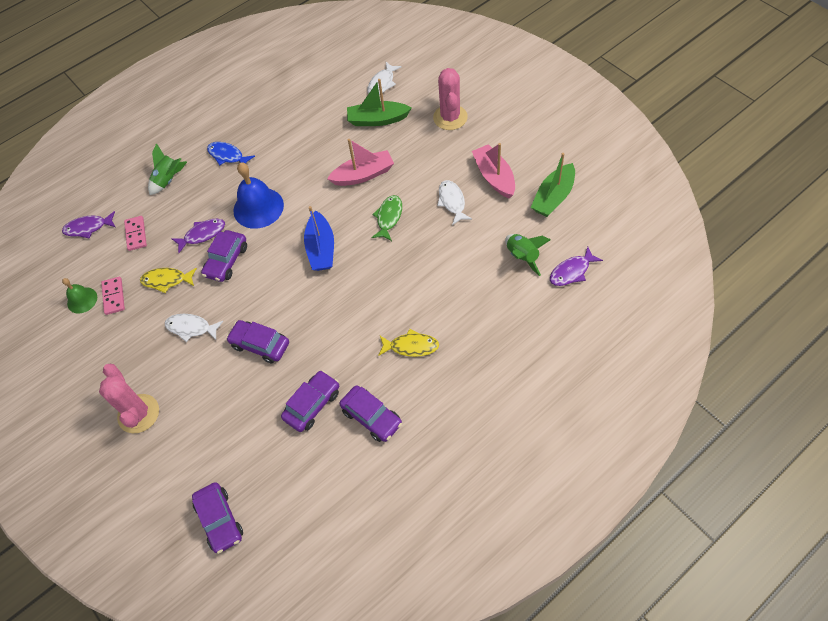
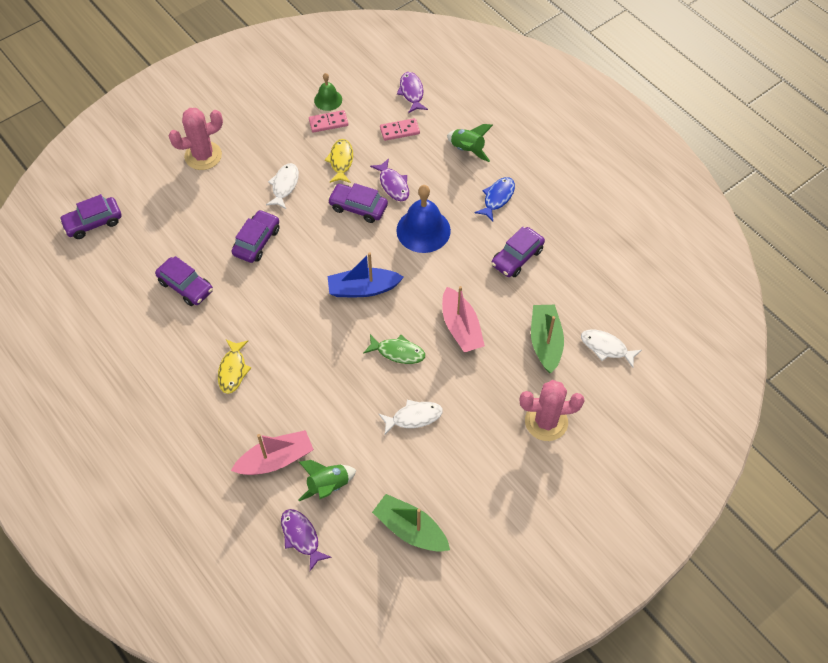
camera: 85 degrees right, 0 degrees up
purple car [339,385,402,442] -> purple car moved to [491,227,545,277]
pink boat [472,143,515,198] -> pink boat moved to [231,430,314,475]

